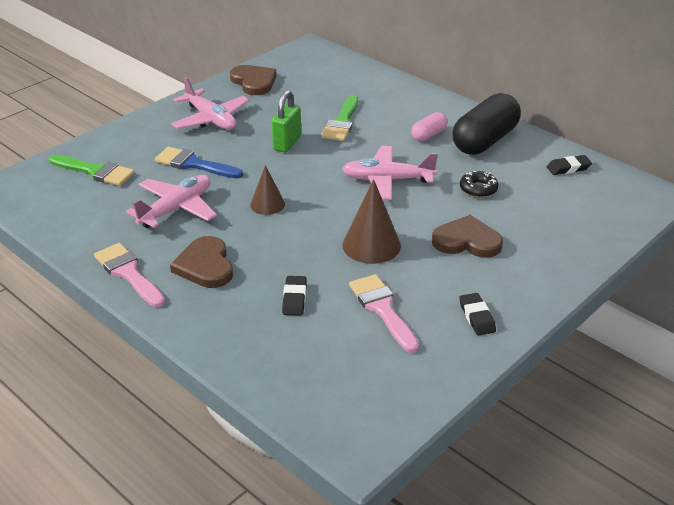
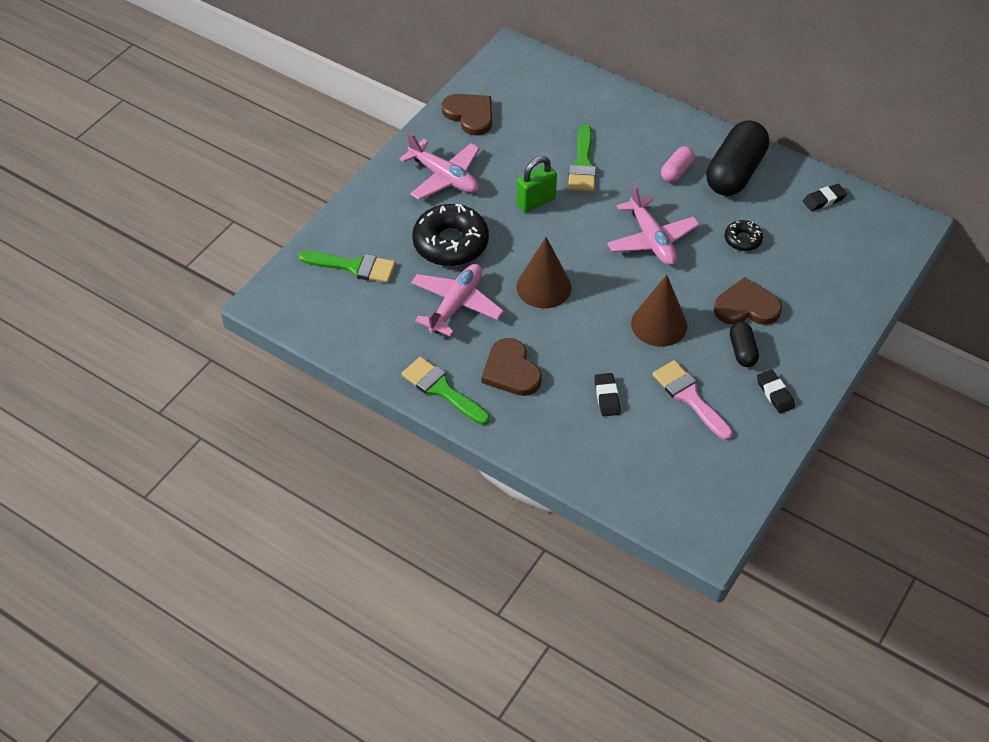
camera: 10 degrees left, 15 degrees up
pink brush [94,243,165,307] -> green brush [401,357,490,425]
blue brush [155,147,243,178] -> black donut [412,204,489,266]
brown cone [250,165,285,215] -> brown cone [517,237,571,309], size x1.59
green padlock [272,90,301,152] -> green padlock turned 45 degrees clockwise [517,156,557,213]
pink plane [342,146,438,200] -> pink plane turned 105 degrees counterclockwise [607,184,700,265]
none -> black capsule [730,322,759,367]

